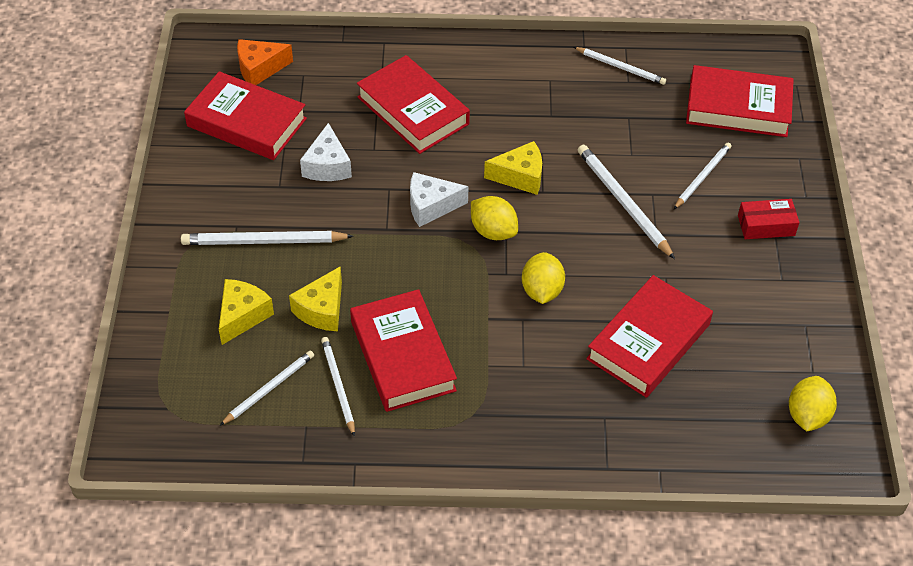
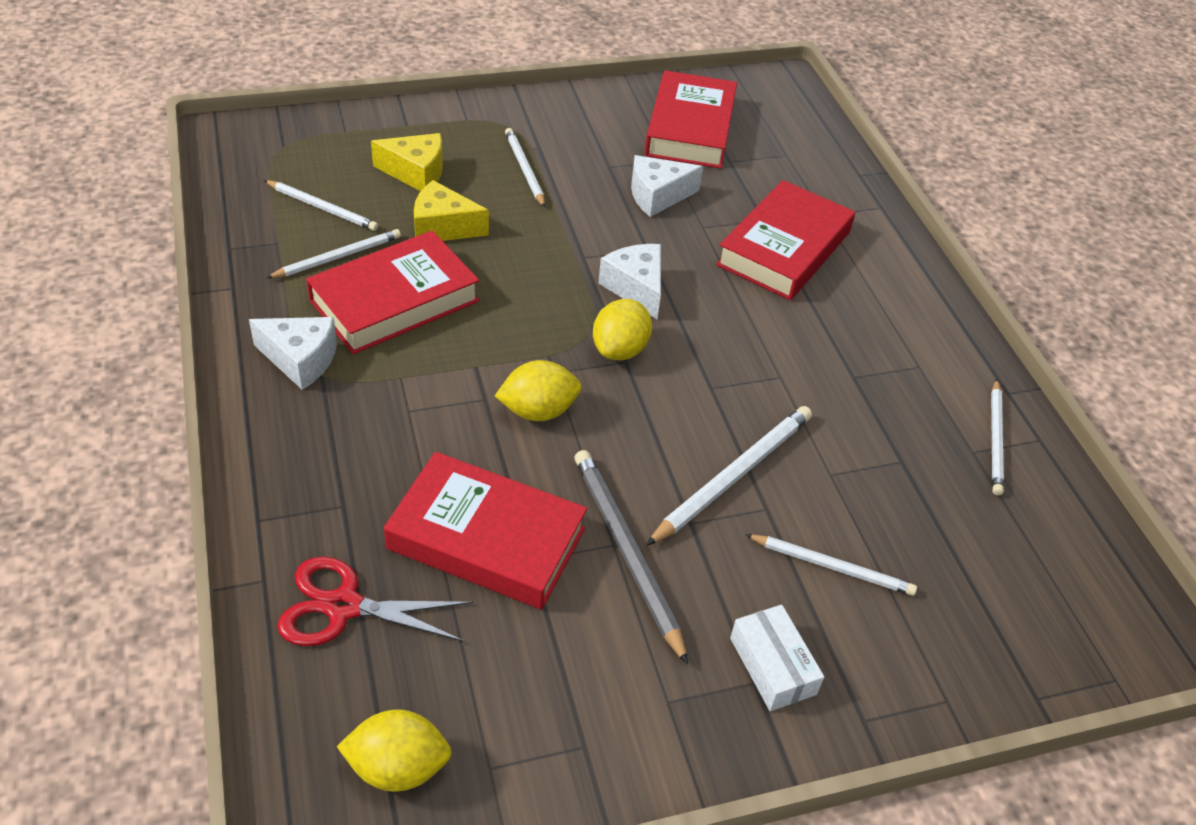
camera: 70 degrees right, 5 degrees down
white pencil [181,231,354,245] -> white pencil [505,128,545,208], size x0.66
orange cheese [237,39,293,85] -> none
yellow cheese [484,141,542,195] -> none
red book [686,65,794,137] -> none
red box [738,199,799,239] -> white box [730,605,824,711]
none -> white cheese [249,317,337,390]
none -> red scissors [277,556,473,646]
none -> grey pencil [574,450,688,665]

